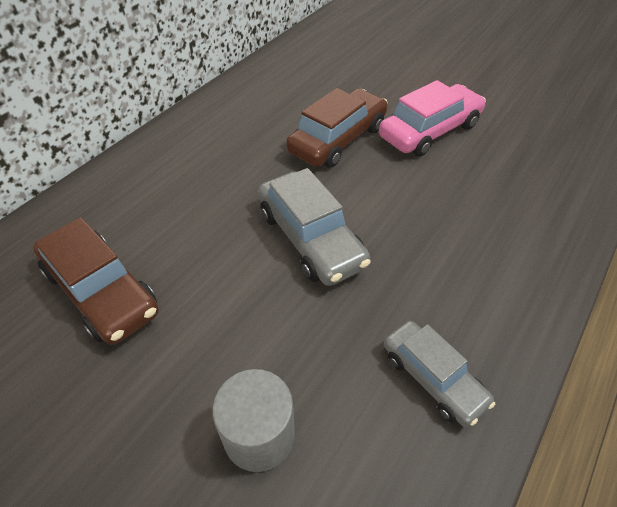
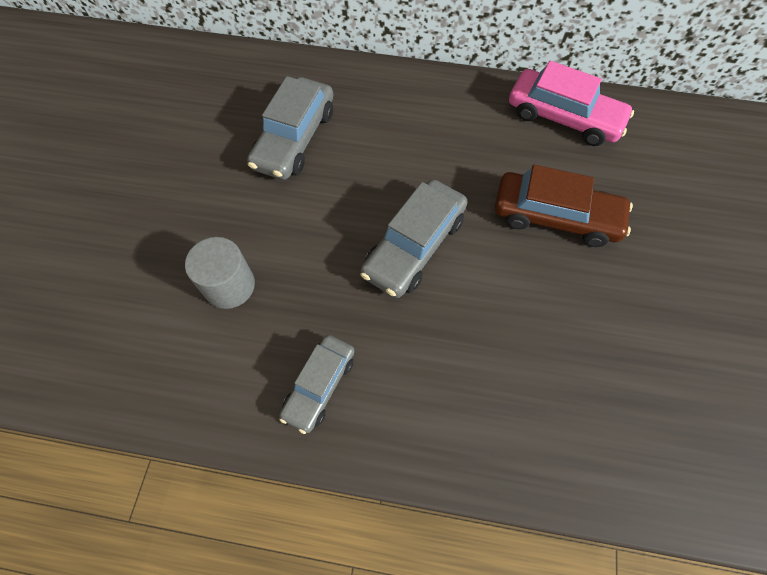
camera: 65 degrees right, 15 degrees up
brown car [33,217,159,345] -> grey car [247,76,333,180]
pink car [379,80,486,156] -> pink car moved to [509,61,634,146]

